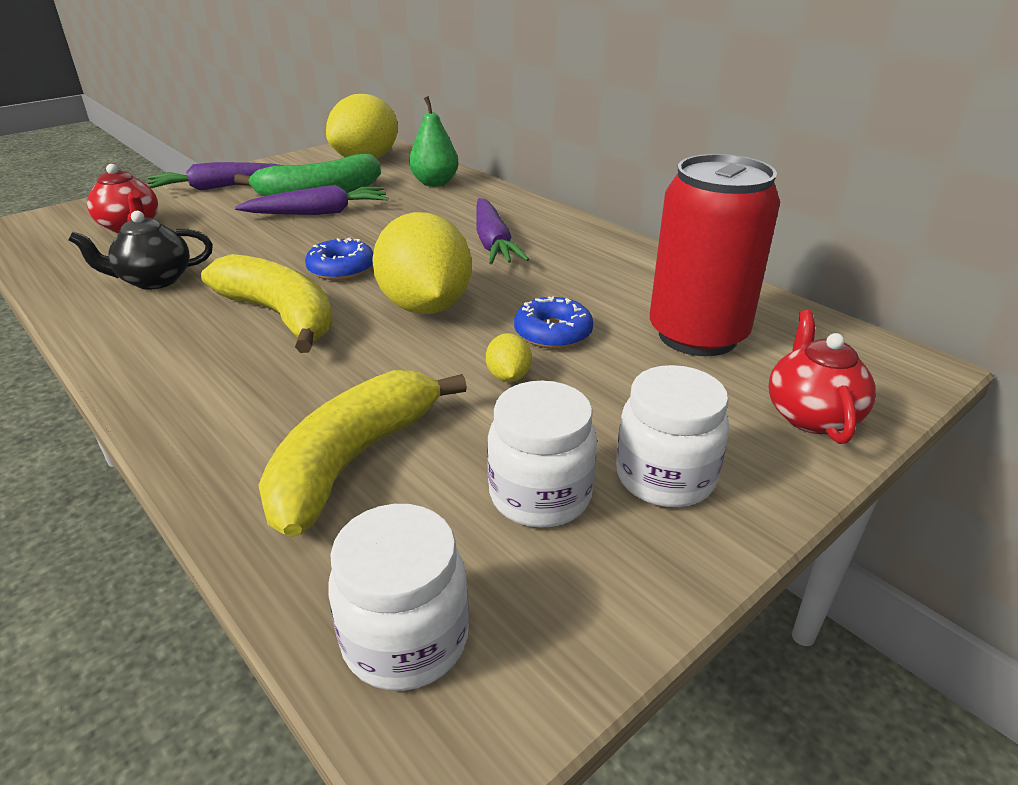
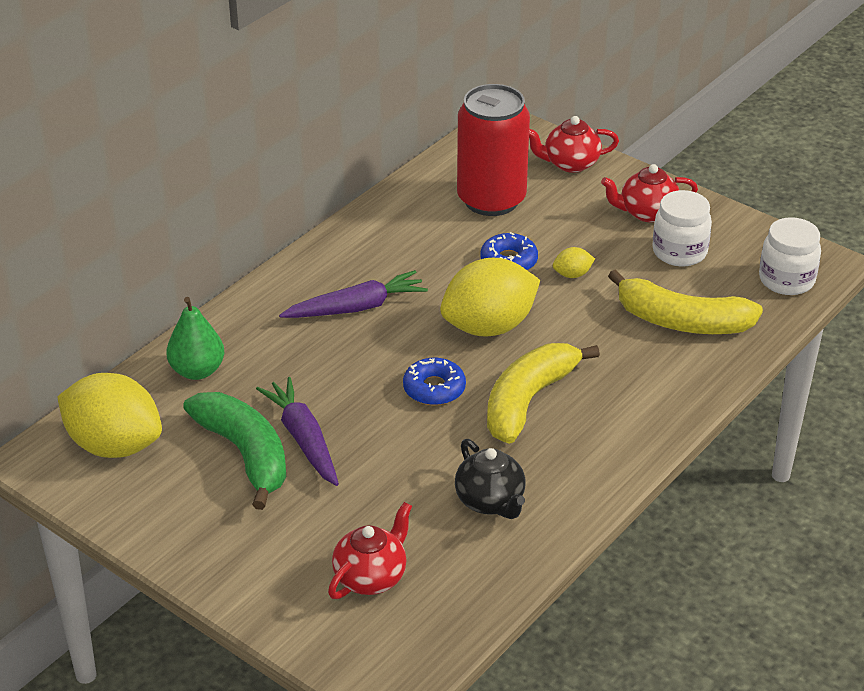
camera: 100 degrees left, 5 degrees up
purple carrot [147,162,284,191] -> none
white jar [616,365,729,507] -> red teapot [601,164,698,222]

